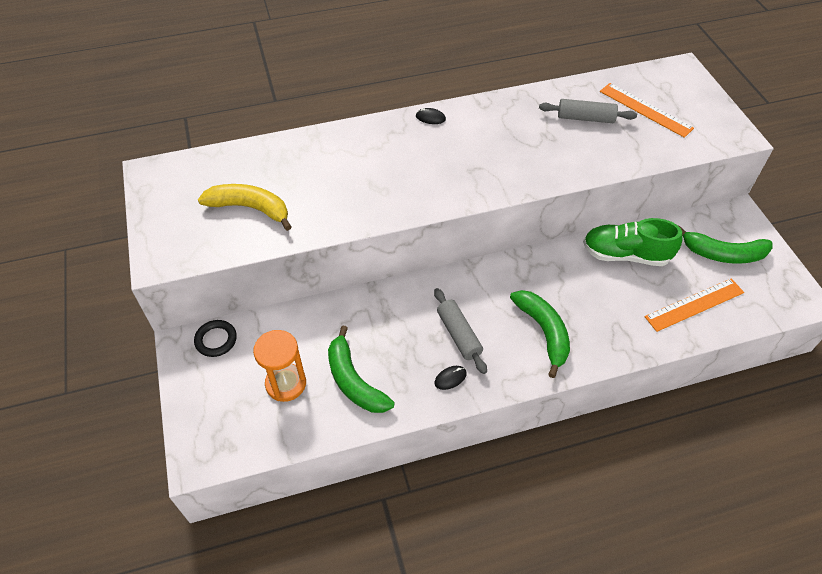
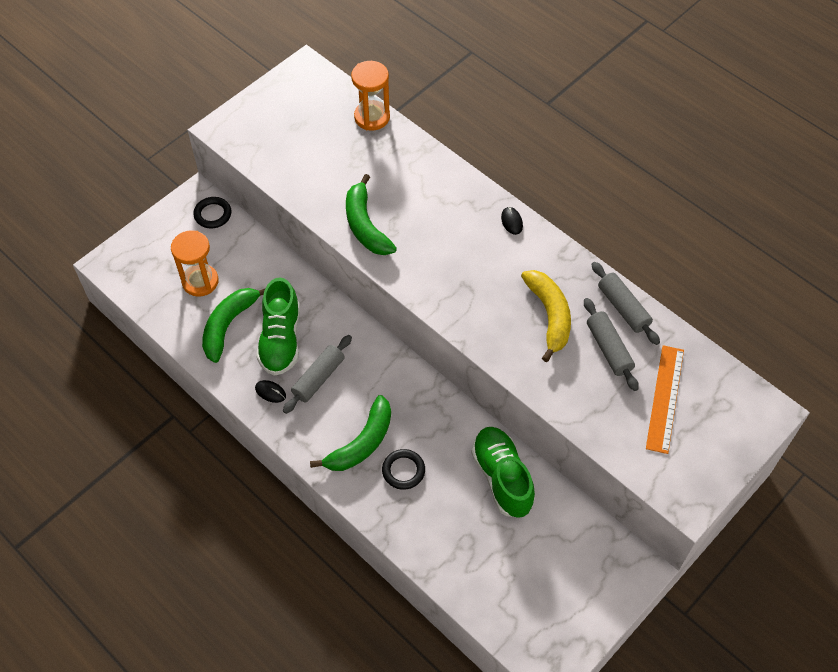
camera: 60 degrees right, 5 degrees up
yellow banana [198,184,292,231] -> yellow banana moved to [521,270,571,362]
orange ruler [645,278,744,332] -> none
green banana [678,225,772,264] -> green banana moved to [346,174,397,255]
none -> green shoe [256,277,300,376]
none -> orange hourglass [351,61,390,131]
none -> black ring [382,449,425,490]
none -> grey rolling pin [592,262,660,345]

